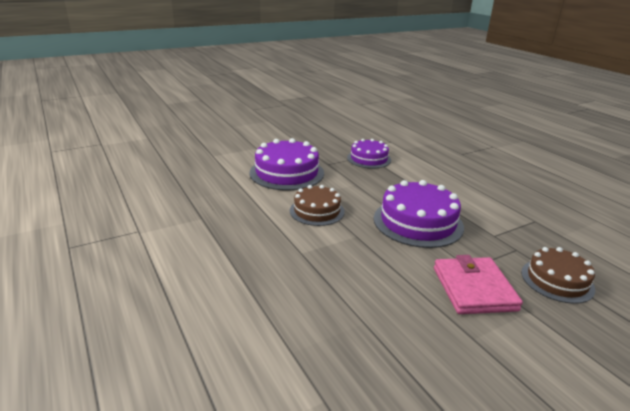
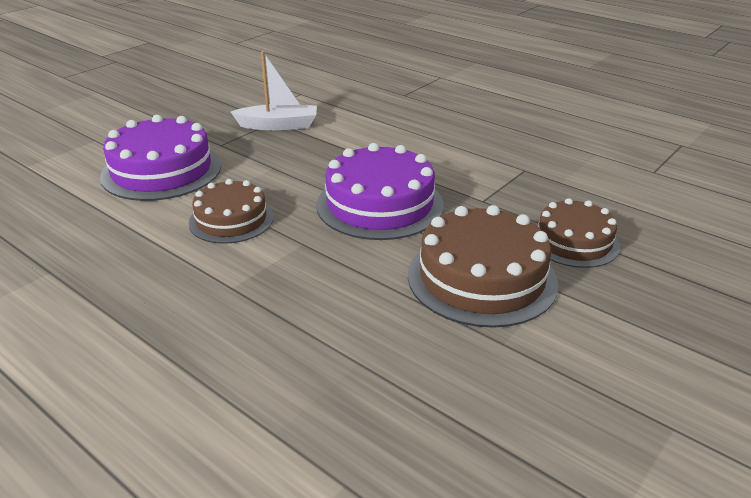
camera: 20 degrees left, 5 degrees up
purple cake [347,139,391,169] -> white boat [231,51,317,130]
pink wallet [434,255,523,314] -> brown cake [408,205,558,328]

